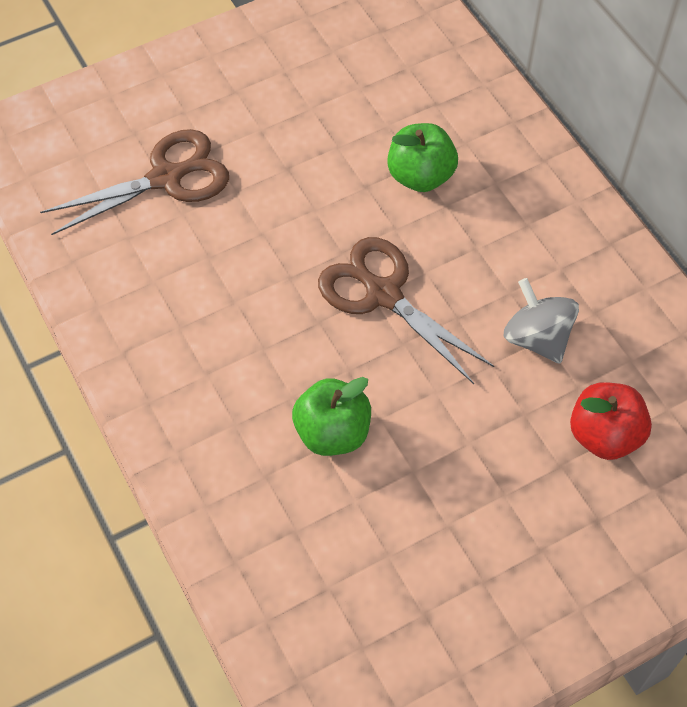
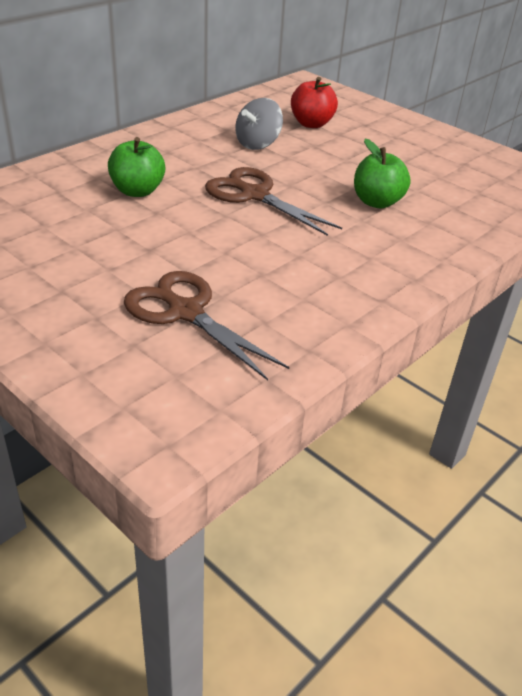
camera: 110 degrees left, 20 degrees down
brown scissors [318,237,494,384] -> brown scissors turned 105 degrees clockwise [205,167,342,236]

